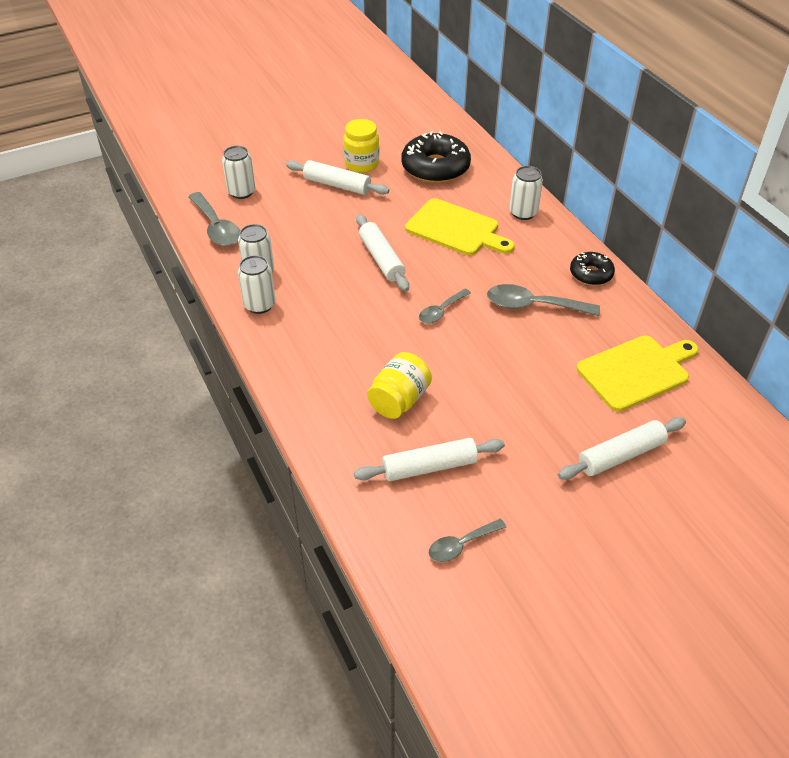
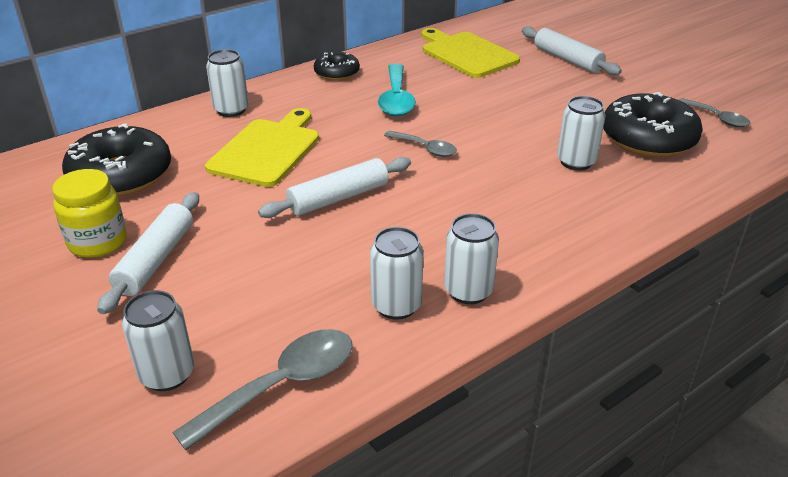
camera: 100 degrees left, 10 degrees down
white rolling pin [354,438,505,481] -> black donut [603,92,703,157]
yellow jar [367,352,432,419] -> white can [557,96,605,170]
grey spoon [487,284,600,316] -> turquoise spoon [378,64,416,116]

